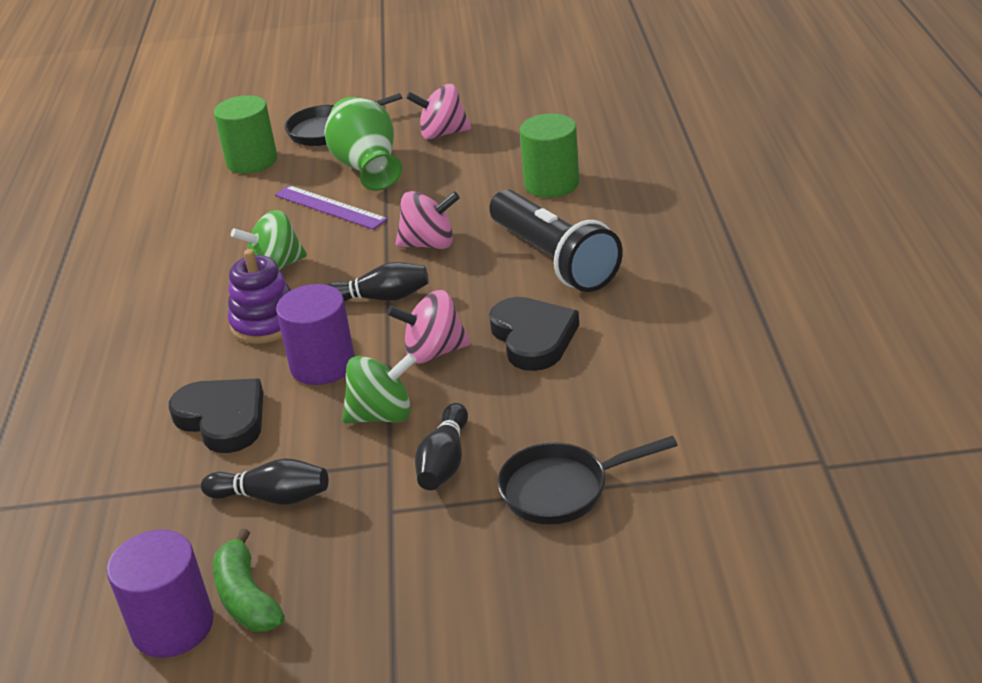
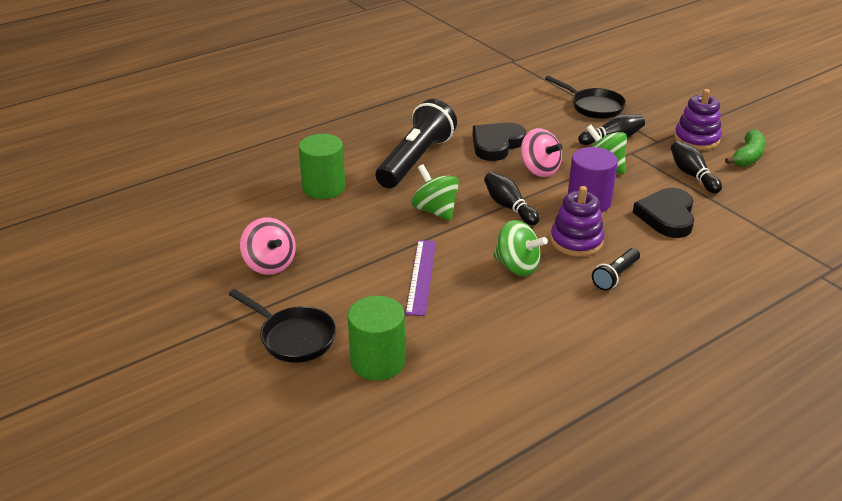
camera: 125 degrees left, 0 degrees up
purple cylinder [107,530,214,658] -> none
green vase [324,97,402,191] -> none
pink spinning top [396,191,460,249] -> green spinning top [412,164,459,221]
none -> black flashlight [592,248,640,291]
none -> purple stacking toy [674,89,722,150]

